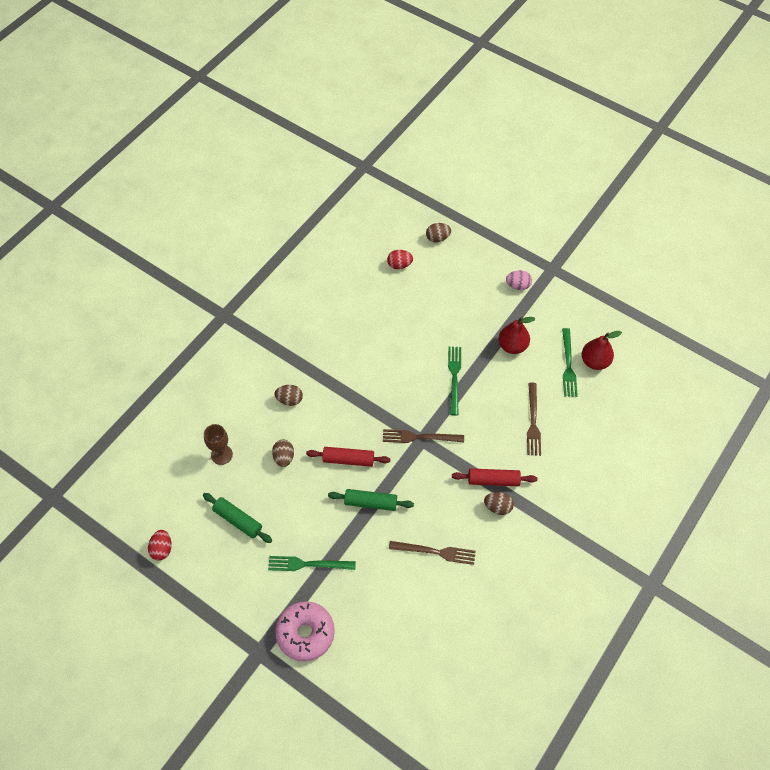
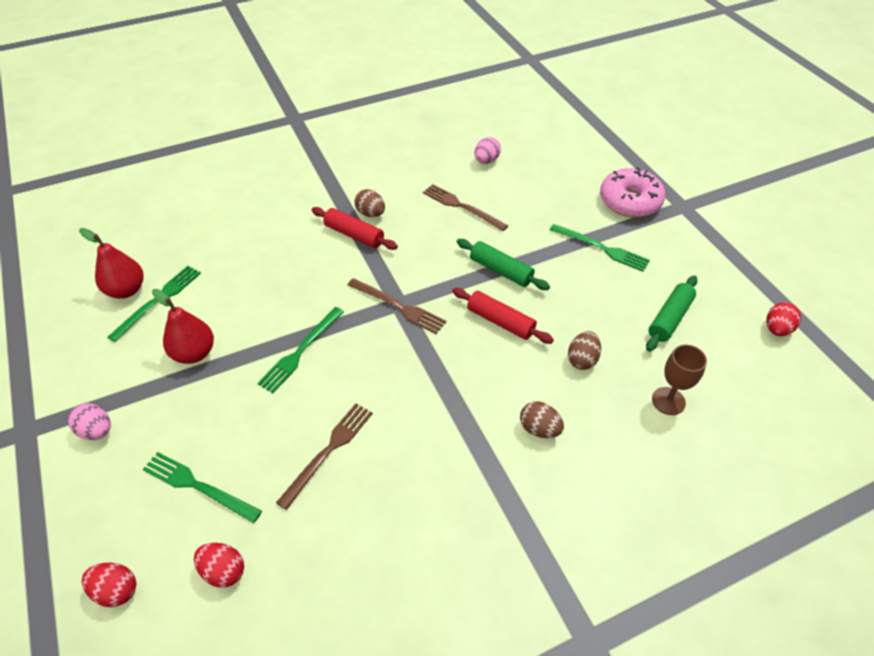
camera: 150 degrees left, 10 degrees down
green rolling pin [203,493,272,543] -> green rolling pin turned 60 degrees clockwise [646,275,698,351]
brown egg [426,223,451,242] -> red egg [82,563,136,607]
brown fork [527,383,541,456] -> brown fork moved to [276,403,373,510]
none -> green fork [143,452,262,523]
none -> pink egg [475,137,501,164]

